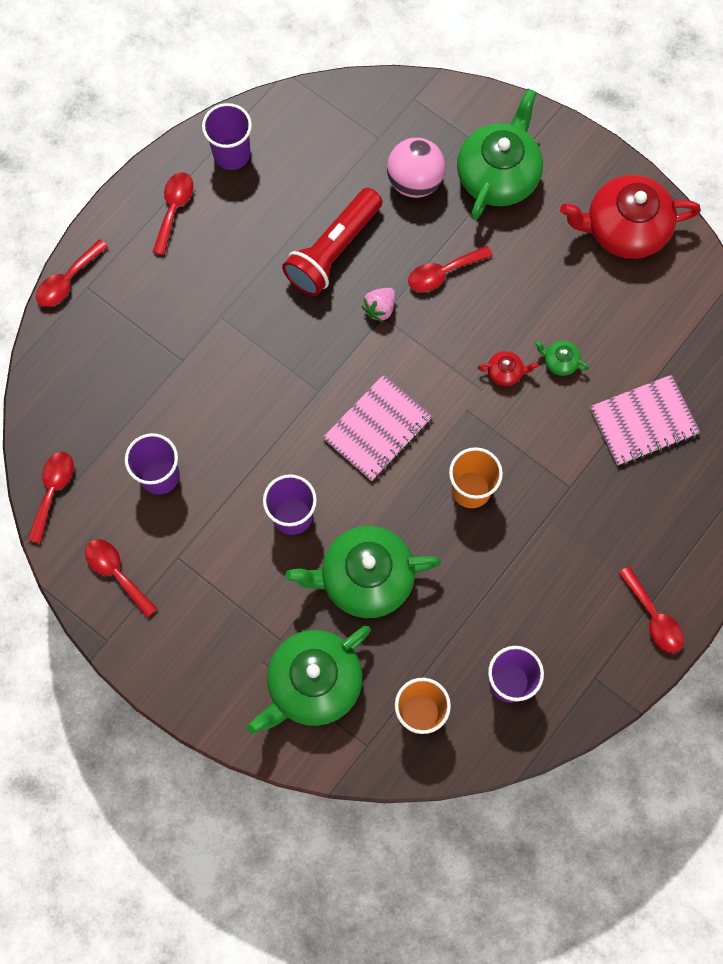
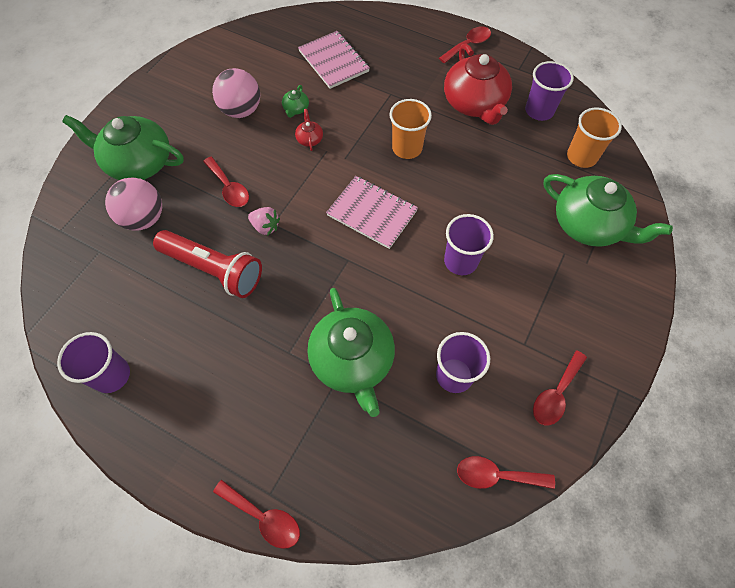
camera: 100 degrees left, 10 degrees down
red spoon [153,172,193,255] -> none
green teapot [285,526,441,618] -> green teapot moved to [307,288,395,417]
red teapot [560,175,701,259] -> red teapot moved to [444,44,512,125]
none -> pink ball [212,68,260,118]

